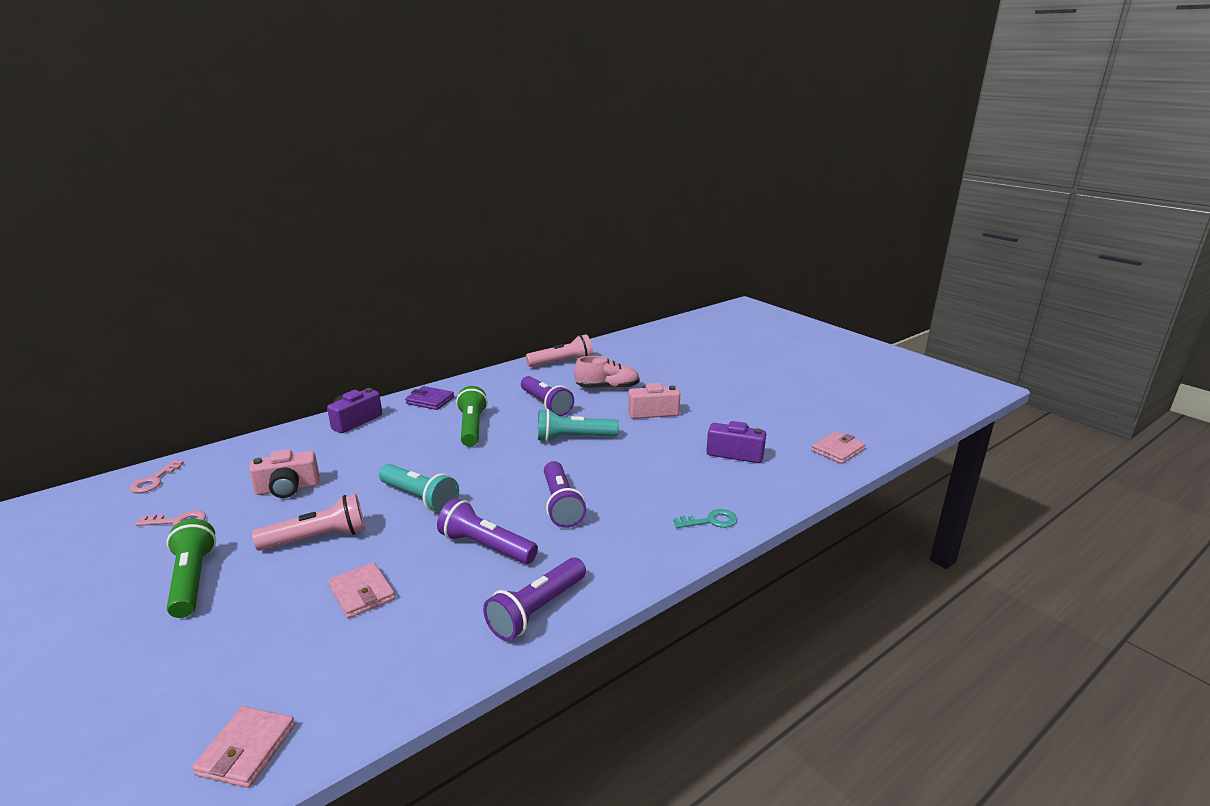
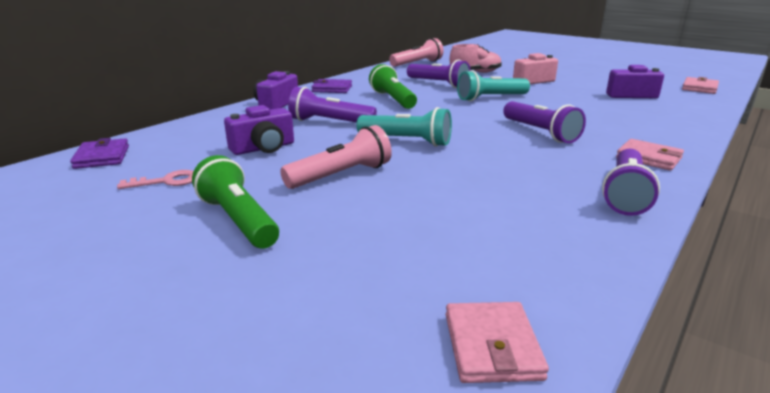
camera: 15 degrees left, 0 degrees up
pink key [130,460,184,493] -> purple wallet [70,138,129,169]
pink camera [249,449,319,498] -> purple camera [224,105,294,155]
pink wallet [328,562,395,618] -> pink wallet moved to [616,139,684,171]
purple flashlight [437,498,538,564] -> purple flashlight moved to [288,87,377,123]
turquoise key [673,509,737,528] -> none

